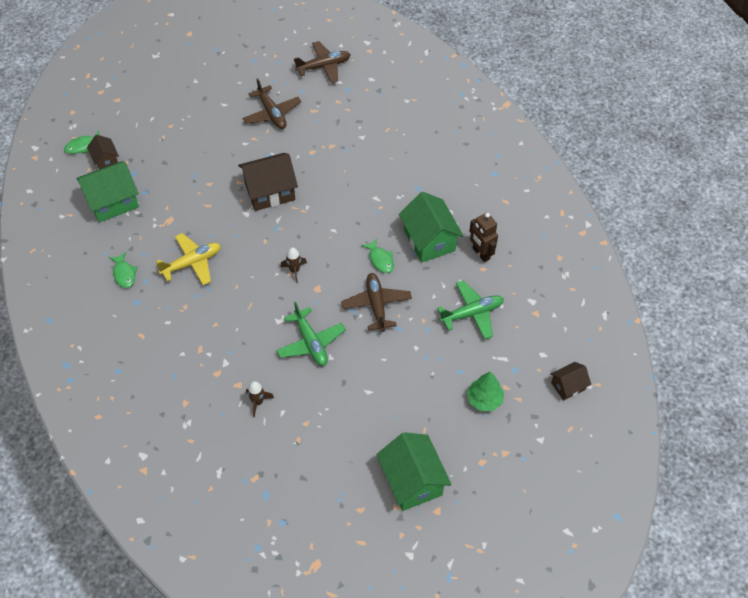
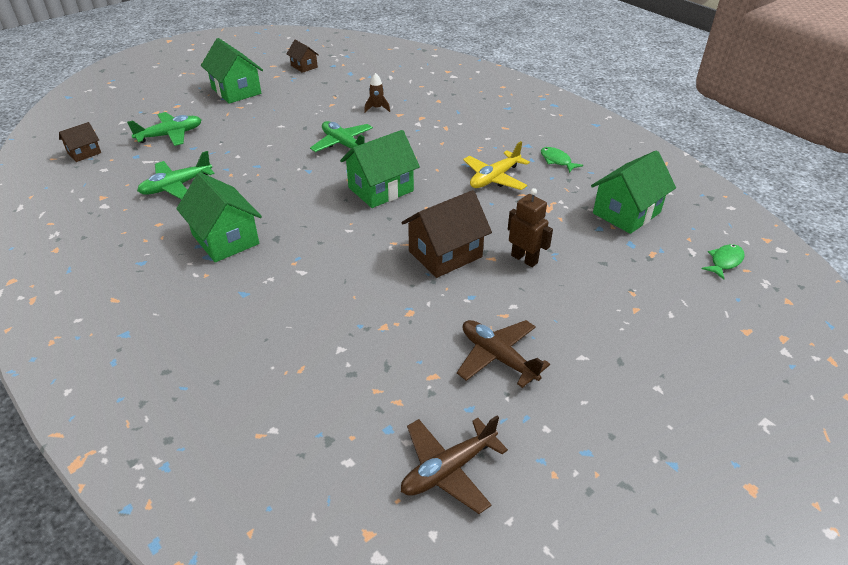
camera: 165 degrees right, 15 degrees down
brown house [87,135,119,169] -> brown house moved to [287,40,319,73]
brown rocket [281,248,307,283] -> green house [340,130,420,208]
brown plane [341,273,412,332] -> none
green fish [361,238,394,273] -> none
green tree [467,371,504,411] -> green plane [127,112,201,146]
brown robot [469,213,498,262] -> brown robot moved to [508,188,553,267]

